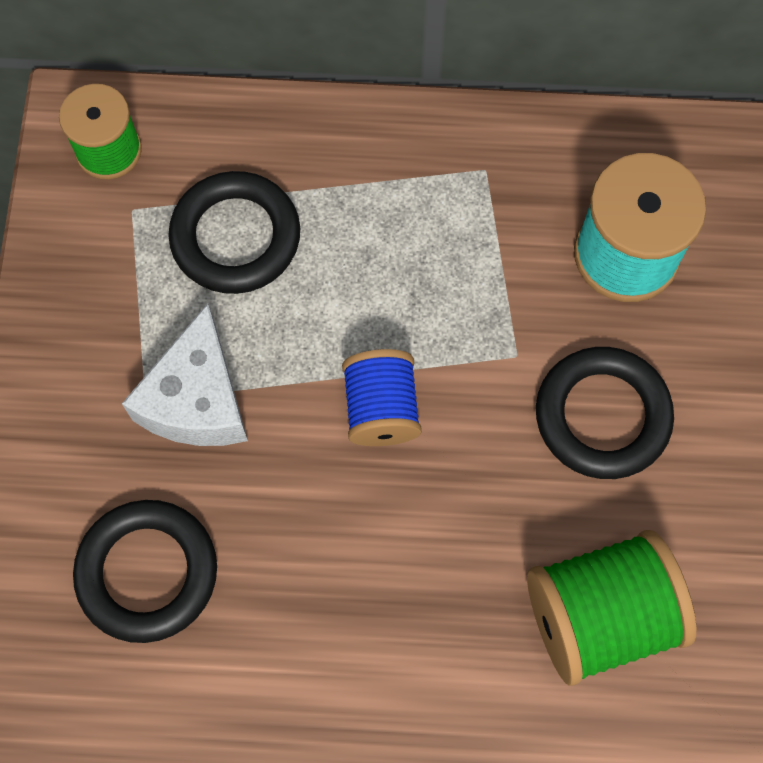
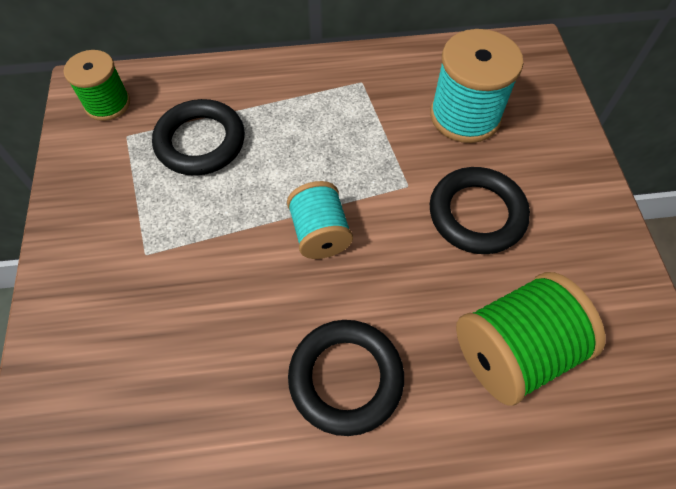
camera: 10 degrees left, 10 degrees down
black ring [73,500,217,643] -> black ring moved to [288,320,404,436]
white cheese [122,303,248,446] -> none
blue spool [342,349,422,446] -> turquoise spool [287,181,353,259]

